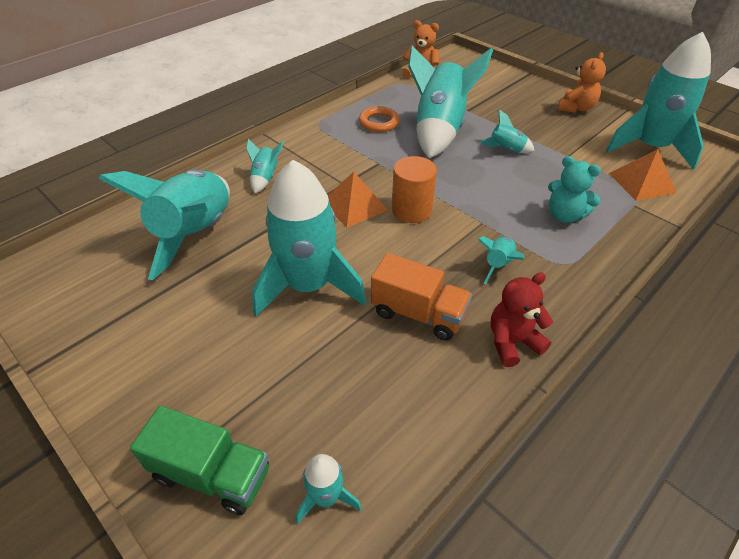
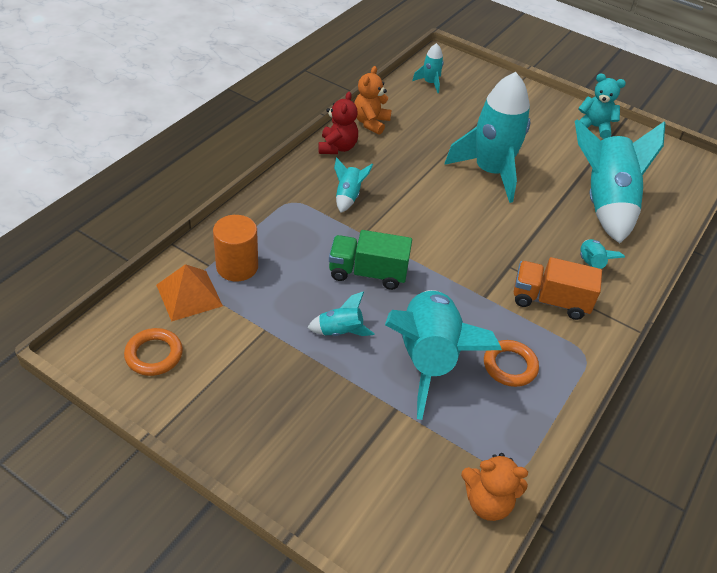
camera: 165 degrees right, 0 degrees up
green truck [130,406,269,515] -> green truck moved to [329,230,412,290]
orange pyramid [328,172,388,228] -> none
orange truck [371,253,472,341] -> orange truck moved to [514,257,602,320]
orange cylinder [392,156,437,223] -> orange cylinder moved to [213,215,258,281]
red teddy bear [491,272,553,367] -> red teddy bear turned 45 degrees counterclockwise [318,92,358,154]
turquoise teddy bear [548,156,601,223] -> turquoise teddy bear moved to [575,73,626,139]
orange teddy bear [558,52,606,113] -> orange teddy bear moved to [354,66,392,135]
turquoise rocket [606,32,711,170] -> orange ring [124,328,183,376]

